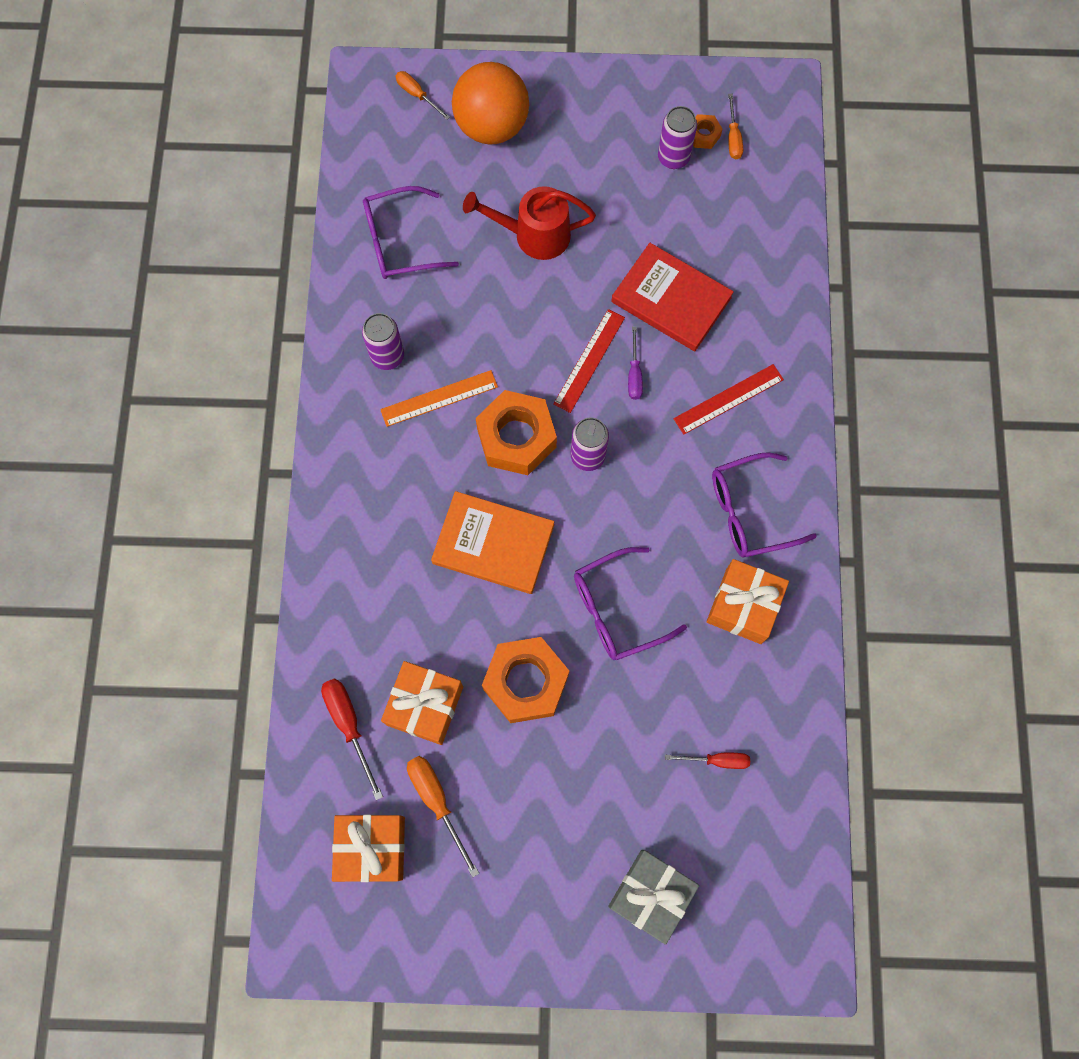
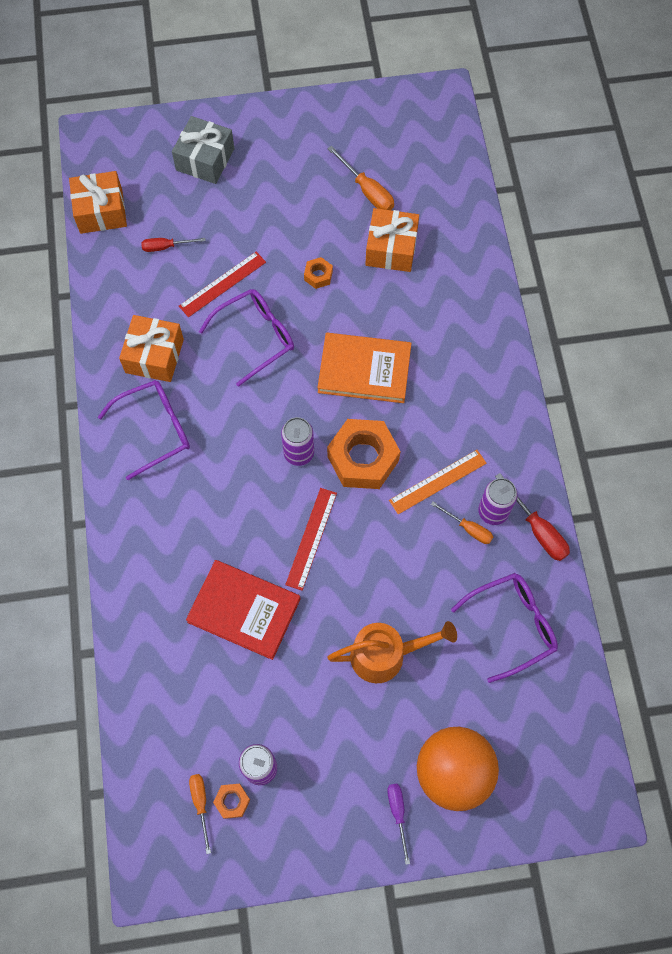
camera: 170 degrees right, 5 degrees down
red screwdriver [321,679,383,800] -> red screwdriver moved to [495,473,570,561]
orange gift [332,815,405,882] -> orange gift moved to [69,171,127,234]
orange screwdriver [396,71,450,120] -> orange screwdriver moved to [431,501,493,544]
red watering can [463,186,596,260] -> orange watering can [327,621,457,683]
orange nut [482,637,569,723] -> orange nut [304,257,333,289], size x0.45
purple screwdriver [628,327,643,400] -> purple screwdriver moved to [387,783,410,865]
red ruler [673,364,784,435] -> red ruler moved to [179,252,266,317]

